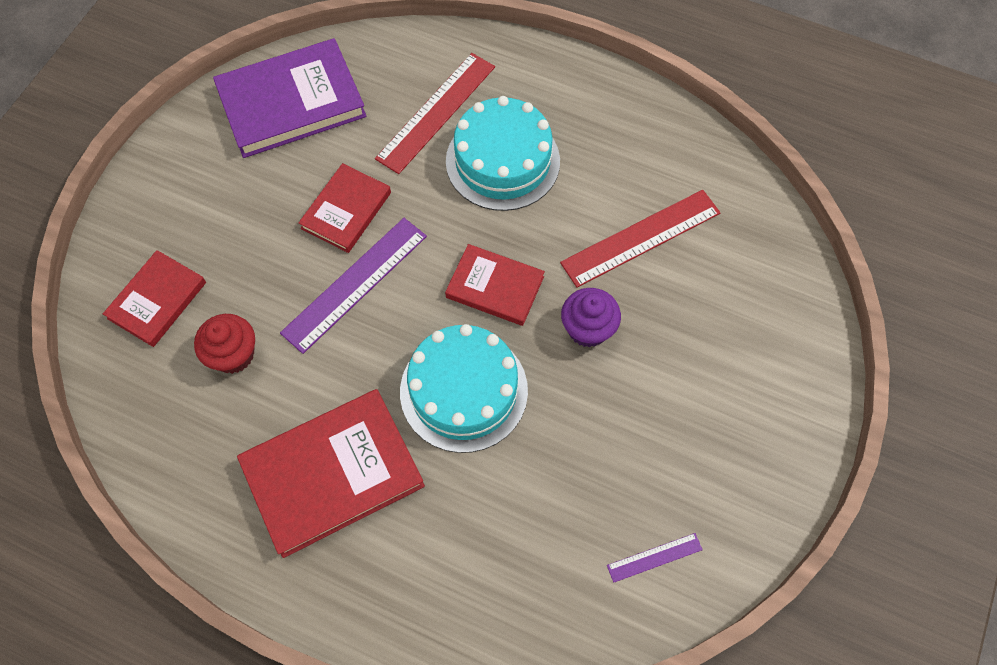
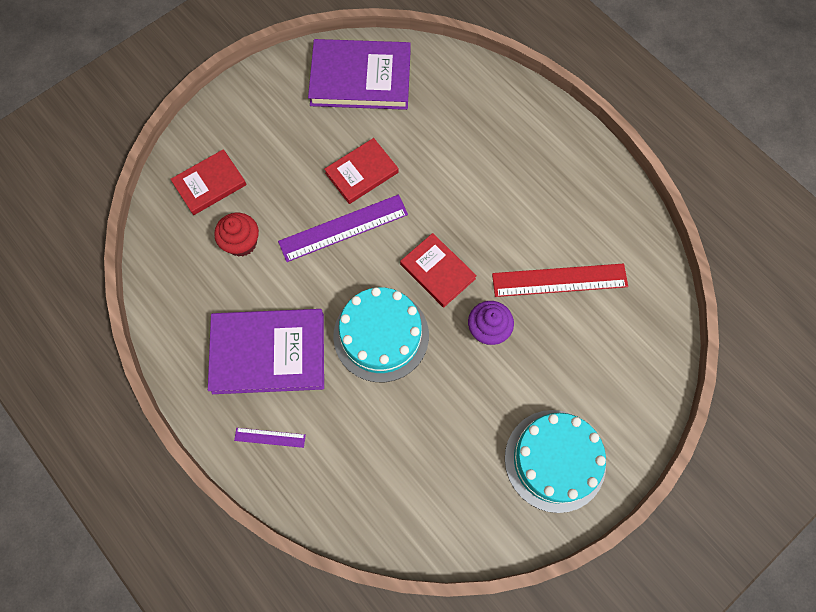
camera: 25 degrees right, 5 degrees up
red book [237,389,425,558] -> purple book [208,309,324,394]
red ruler [375,53,495,174] -> none
turquoise cake [446,96,560,211] -> turquoise cake moved to [505,410,606,513]
purple ruler [607,533,703,583] -> purple ruler moved to [234,428,306,448]

